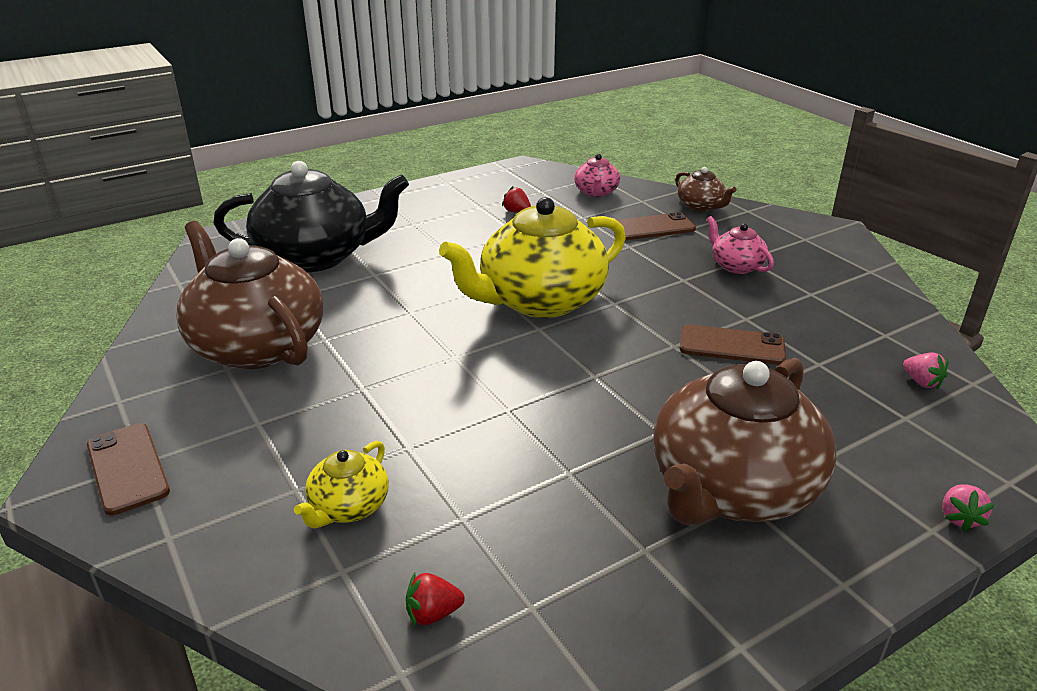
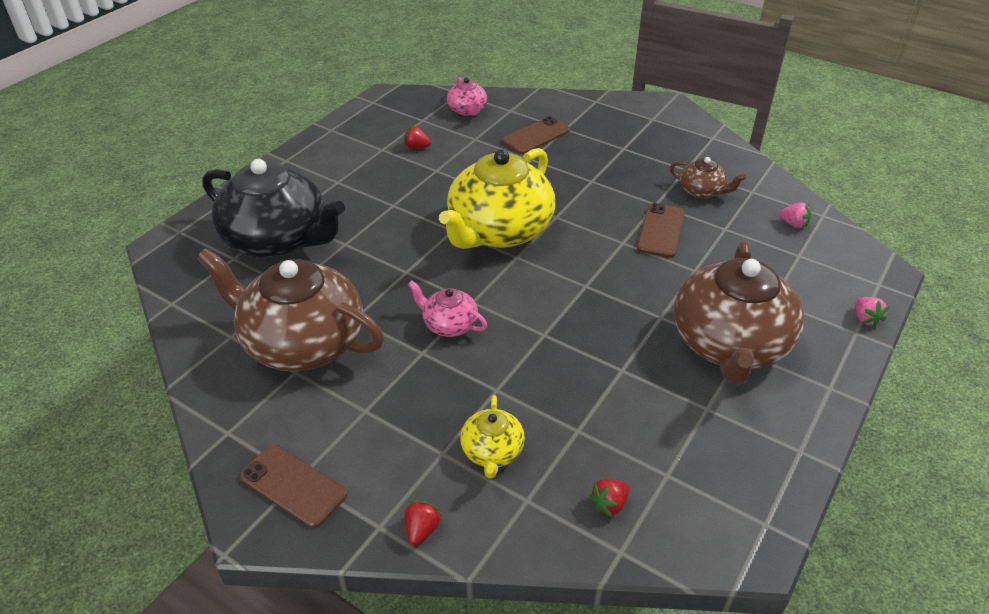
camera: 25 degrees left, 10 degrees up
black teapot [213,161,409,272] -> black teapot turned 60 degrees clockwise [202,159,345,258]
brown teapot [675,167,737,212] -> brown teapot moved to [670,157,747,199]
brown phone [680,325,786,365] -> brown phone turned 60 degrees counterclockwise [637,203,685,258]
pink teapot [707,216,774,274] -> pink teapot moved to [408,281,487,337]
none -> red strawberry [405,500,442,545]

